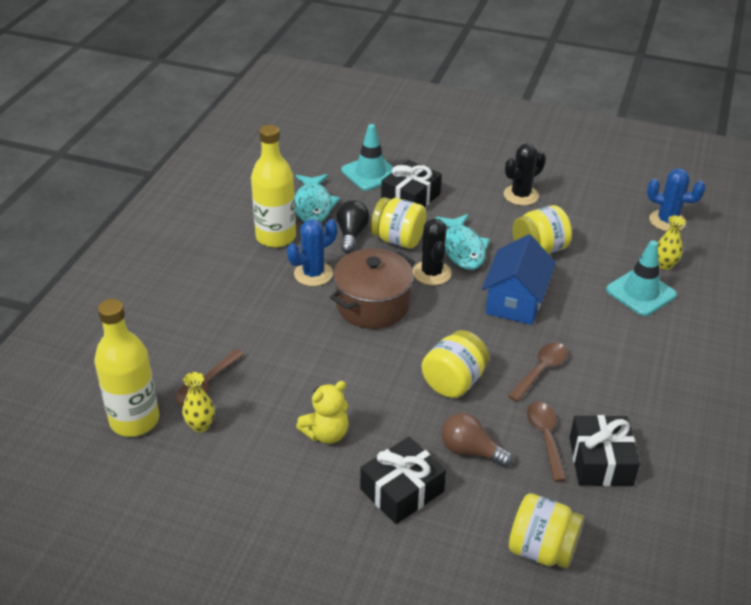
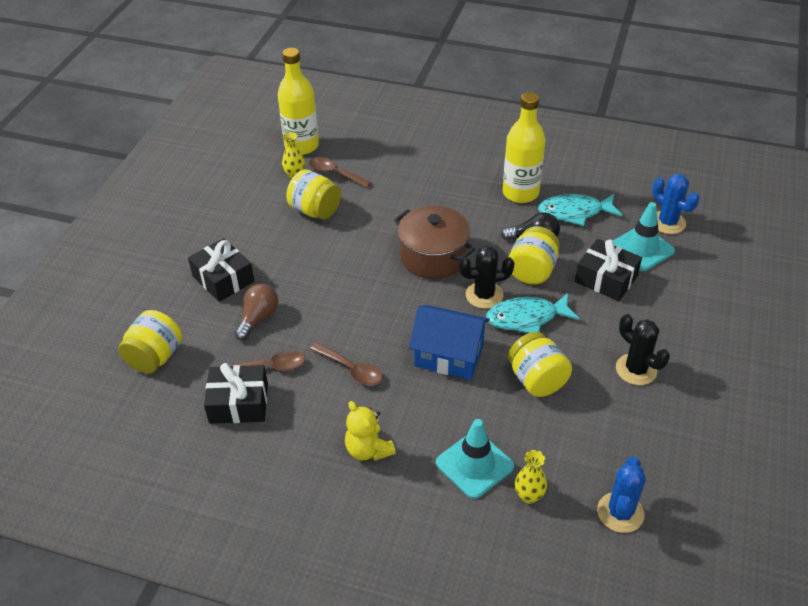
camera: 90 degrees right, 5 degrees up
blue cactus [287,219,337,286] -> blue cactus moved to [652,174,700,234]
yellow teddy bear [296,381,349,444] -> yellow teddy bear moved to [345,401,396,461]
yellow jar [421,330,489,398] -> yellow jar moved to [286,169,341,220]

